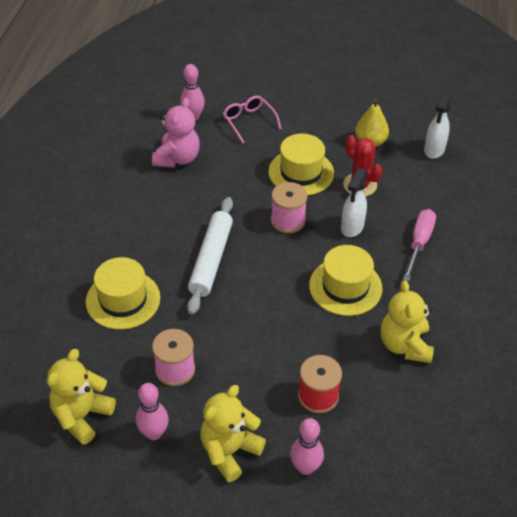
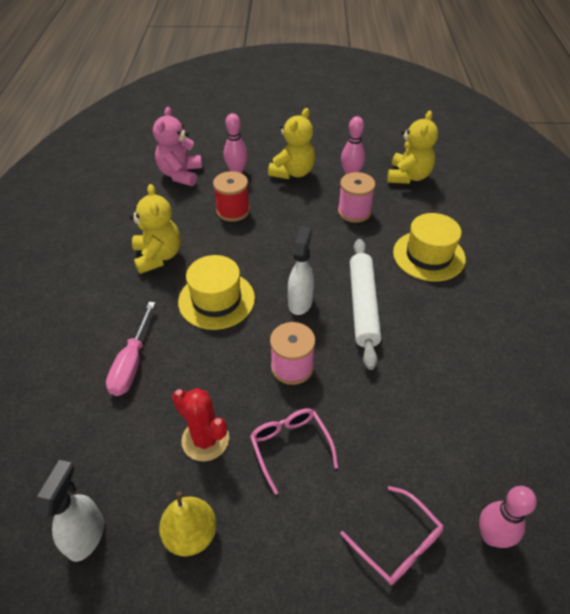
camera: 170 degrees right, 0 degrees up
pink teddy bear [152,97,200,168] -> pink teddy bear moved to [153,107,202,186]
yellow hat [268,133,334,196] -> pink glasses [250,408,338,495]
white spray bottle [341,168,368,237] -> white spray bottle moved to [288,226,314,315]

